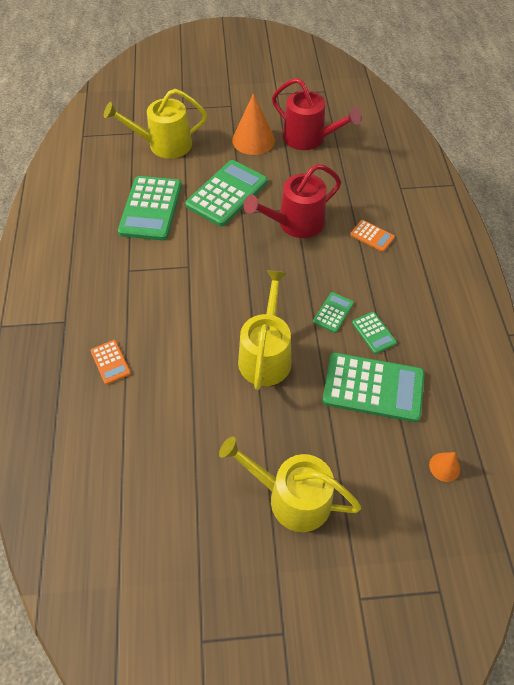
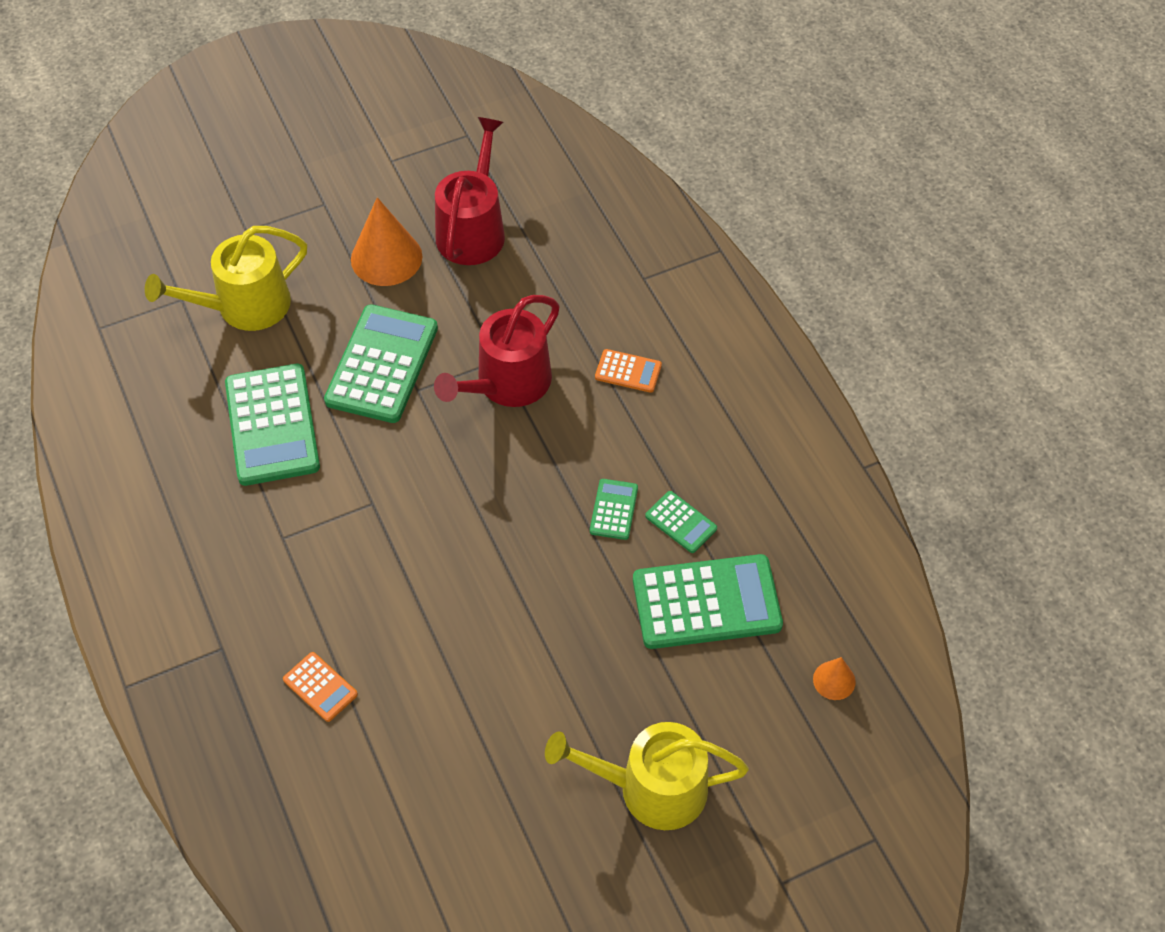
camera: 20 degrees left, 0 degrees up
yellow watering can [238,270,292,390] -> none
red watering can [272,78,362,150] -> red watering can turned 90 degrees counterclockwise [435,117,505,265]

